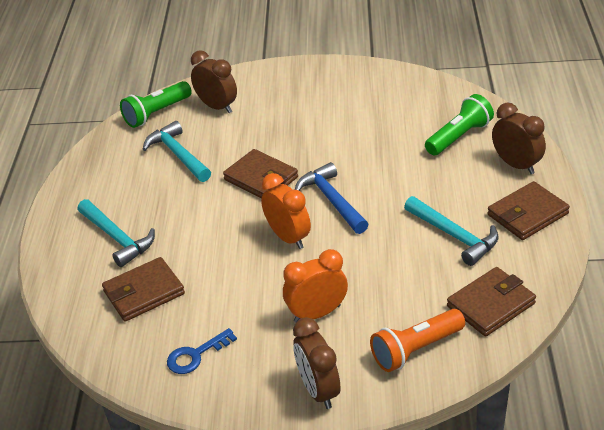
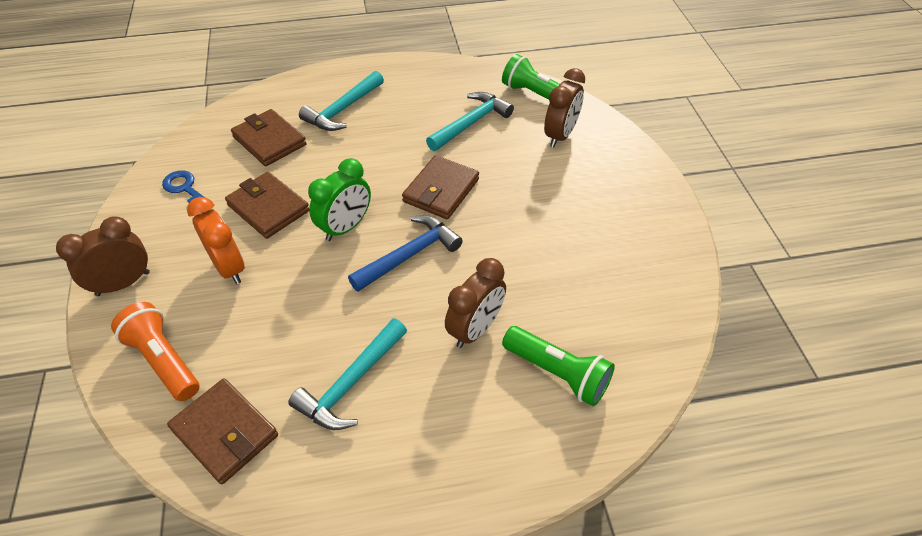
camera: 75 degrees right, 10 degrees up
orange clock [261,173,311,249] -> green clock [308,158,371,241]
brown wallet [487,181,570,240] -> brown wallet moved to [225,172,309,239]
brown clock [492,103,546,174] -> brown clock moved to [445,258,506,348]

